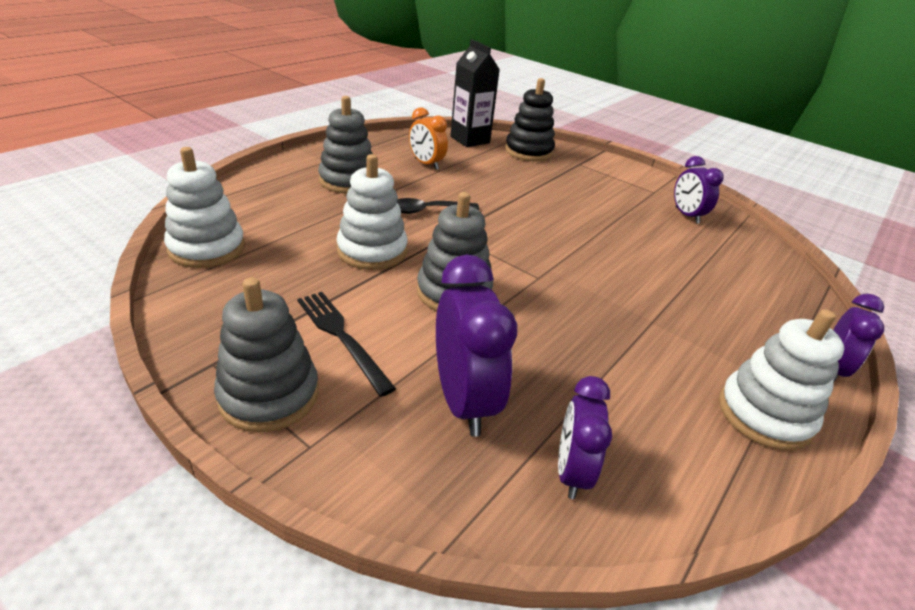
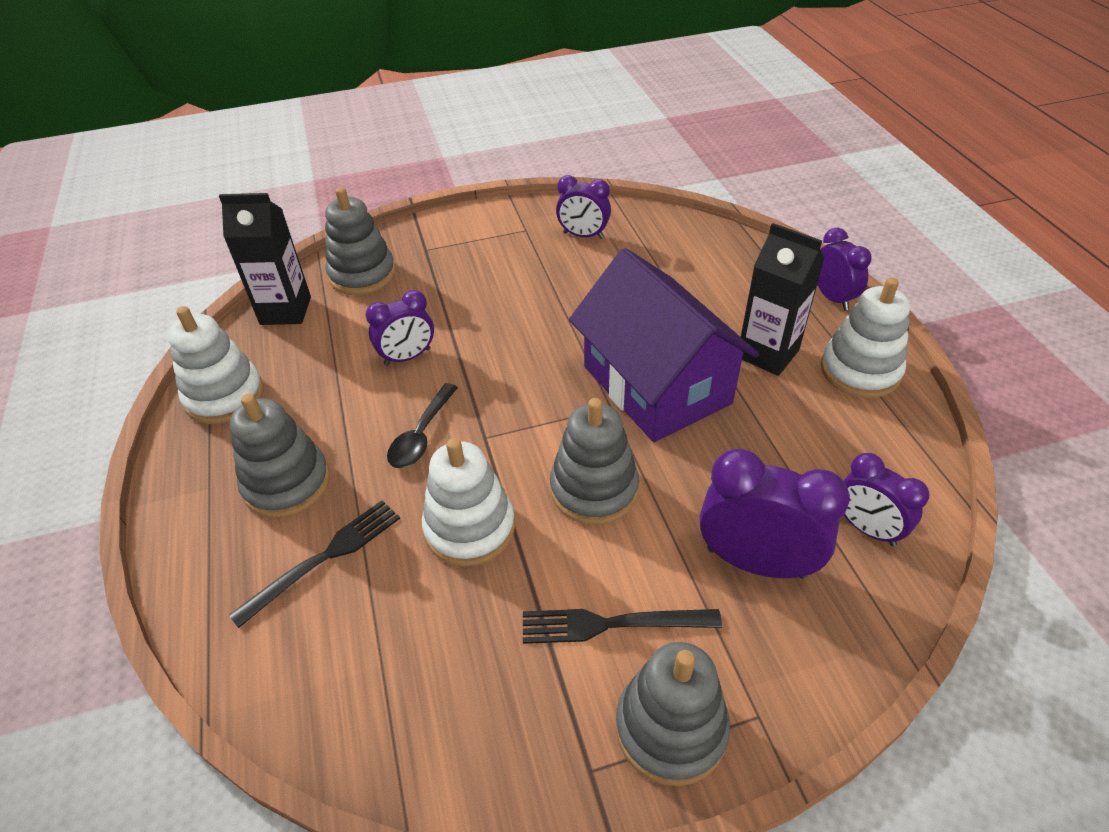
camera: 50 degrees left, 10 degrees up
white stacking toy [164,147,245,268] -> white stacking toy moved to [168,306,264,424]
orange clock [409,107,448,170] -> none
black stacking toy [505,78,555,162] -> grey stacking toy [325,187,396,295]
none -> black fork [229,500,400,628]
none -> purple clock [366,290,434,366]
none -> purple house [569,248,759,442]
none -> black carton [741,223,825,376]

